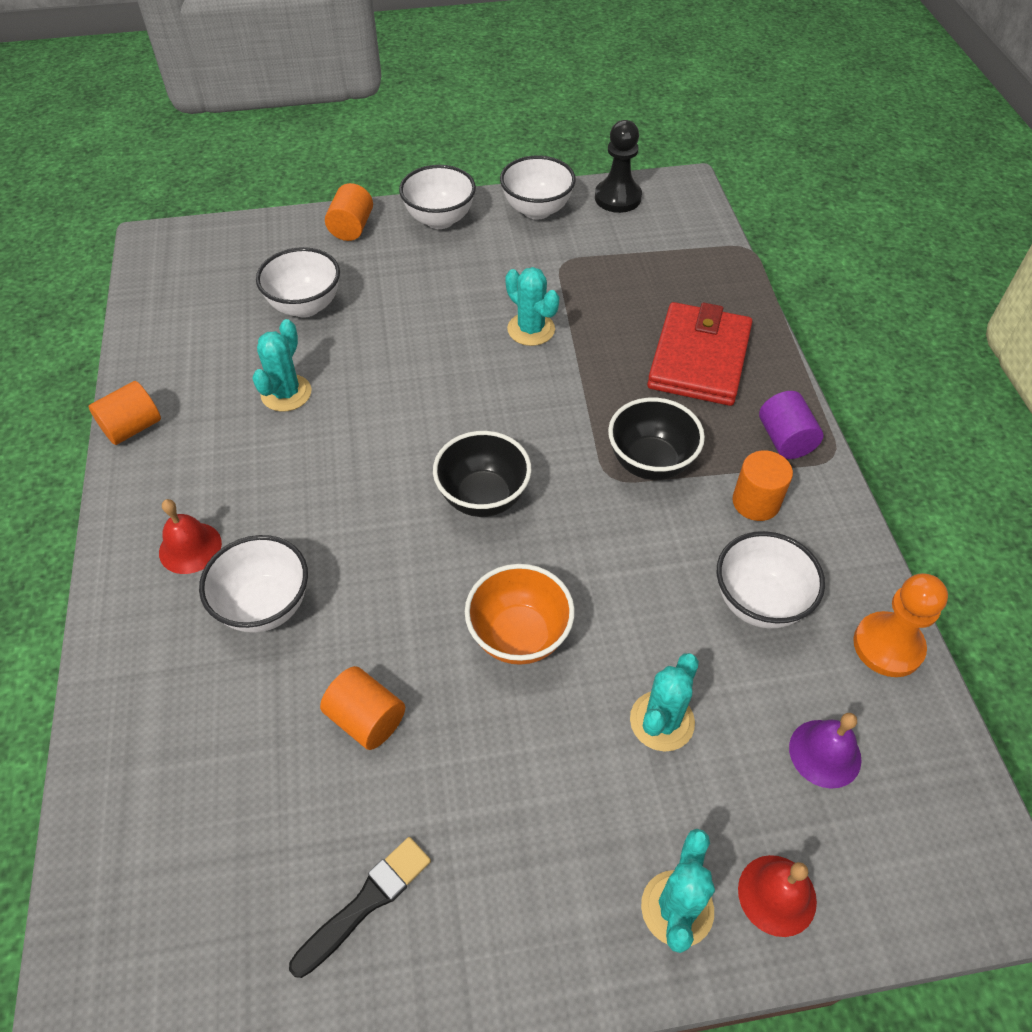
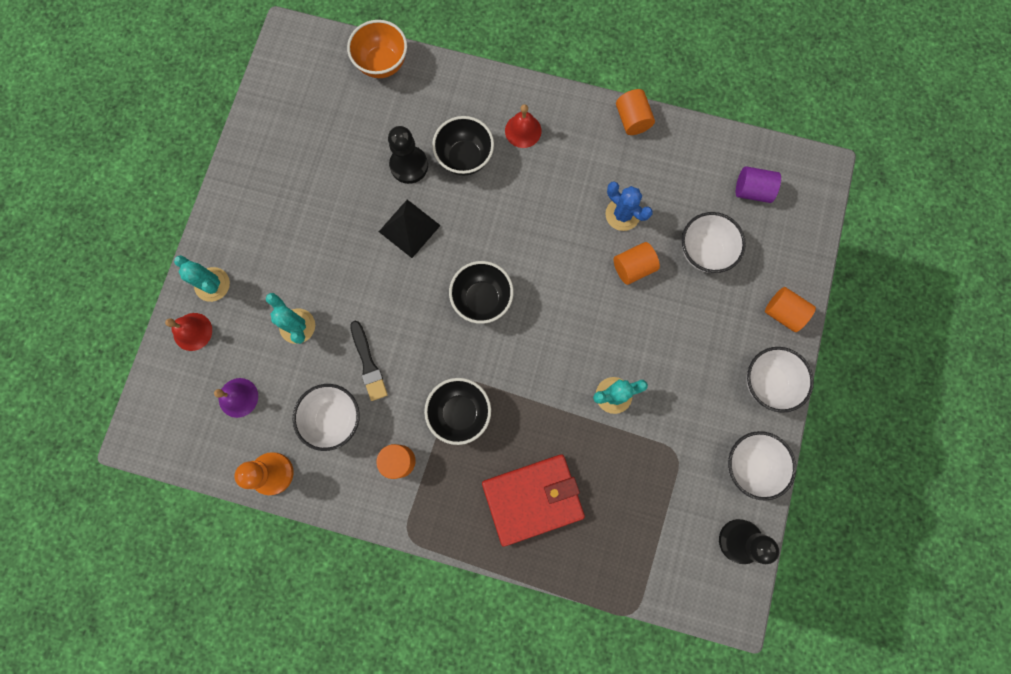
camera: 115 degrees right, 25 degrees up
white bowl [199,535,308,633] -> black bowl [432,116,494,175]
turquoise cactus [252,319,312,412] -> blue cactus [605,181,653,231]
black brush [289,837,431,978] -> black brush moved to [350,321,388,401]
orange cylinder [320,666,405,750] -> orange cylinder moved to [614,242,660,285]
orange bowl [465,564,575,665] -> orange bowl moved to [347,20,407,78]
red wallet [647,302,752,406] -> red wallet turned 60 degrees counterclockwise [482,454,585,547]
purple cylinder [759,391,823,459] -> purple cylinder moved to [736,166,781,203]
none -> black pyramid [379,200,441,258]
none -> black pawn [388,126,428,184]

